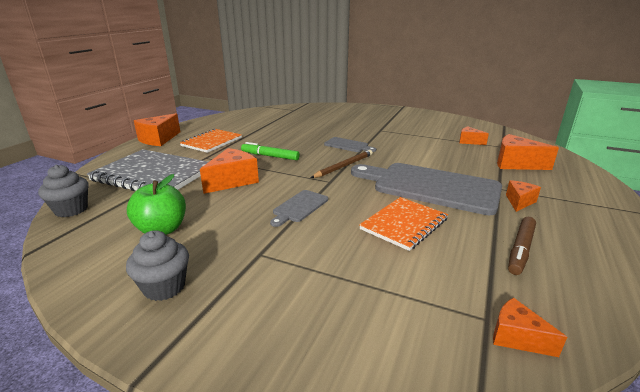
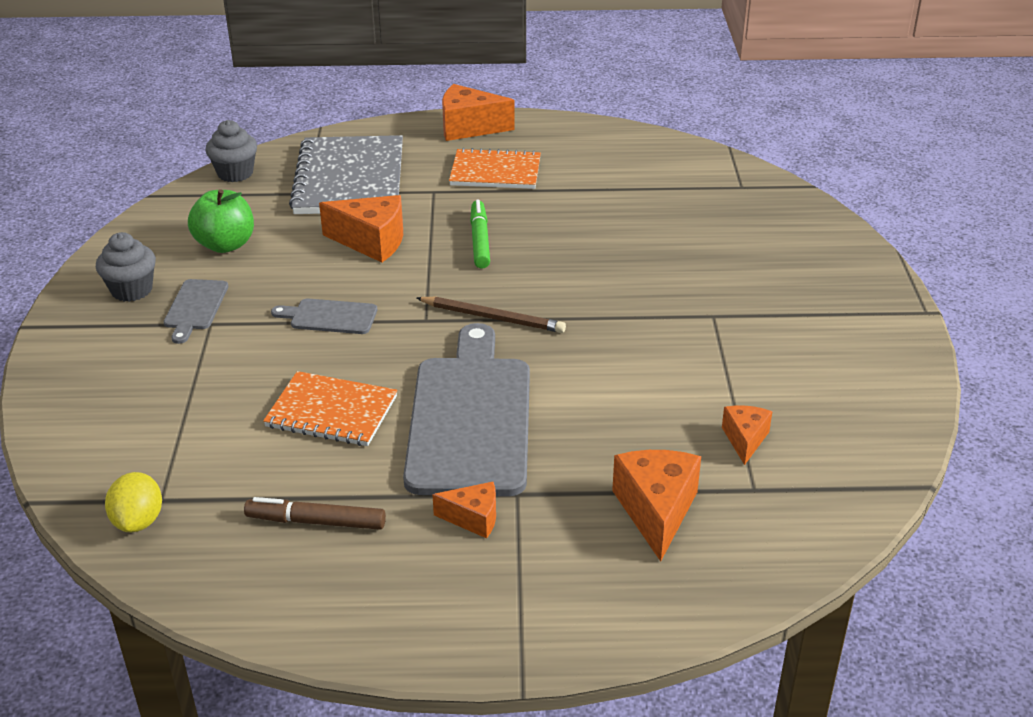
camera: 65 degrees right, 10 degrees up
grey cutting board [324,137,376,152] -> grey cutting board moved to [164,279,228,344]
orange cheese [493,298,567,357] -> yellow lemon [105,472,162,532]

